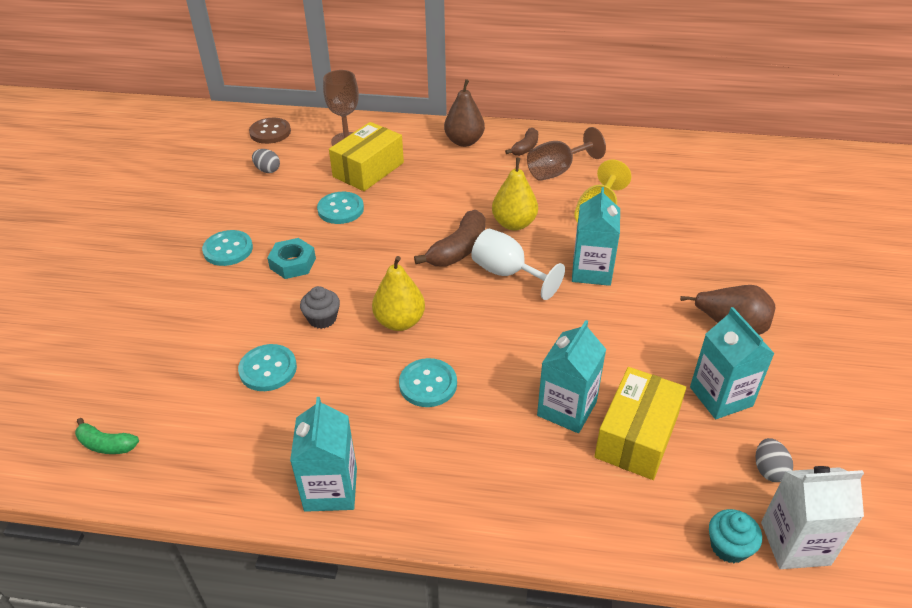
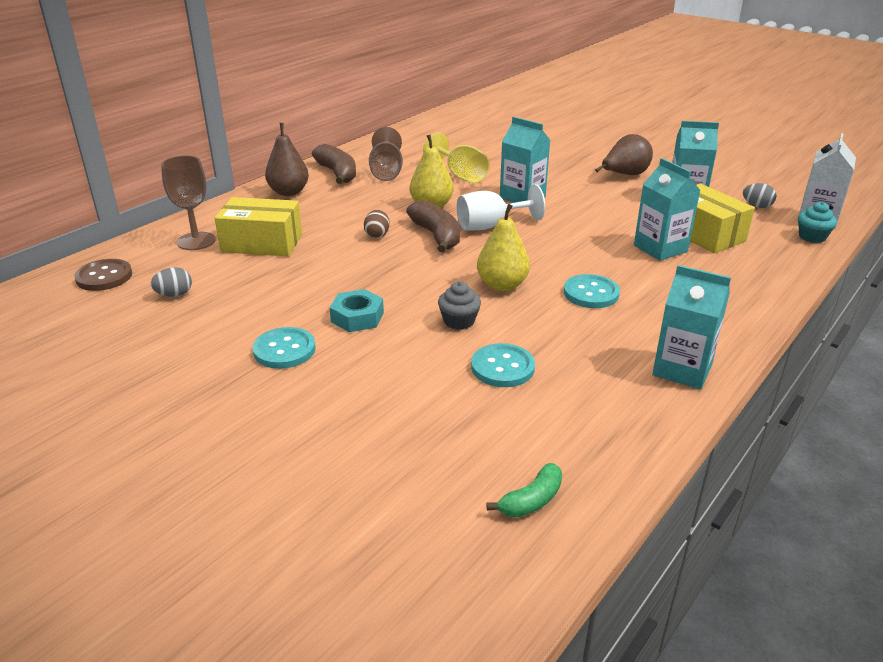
camera: 60 degrees left, 10 degrees down
turquoise button [317,192,364,224] -> none
yellow box [329,122,404,191] -> yellow box turned 60 degrees counterclockwise [215,197,302,256]
brown banana [505,128,538,156] -> brown banana [312,144,356,184], size x1.66
none -> brown egg [364,210,390,238]

